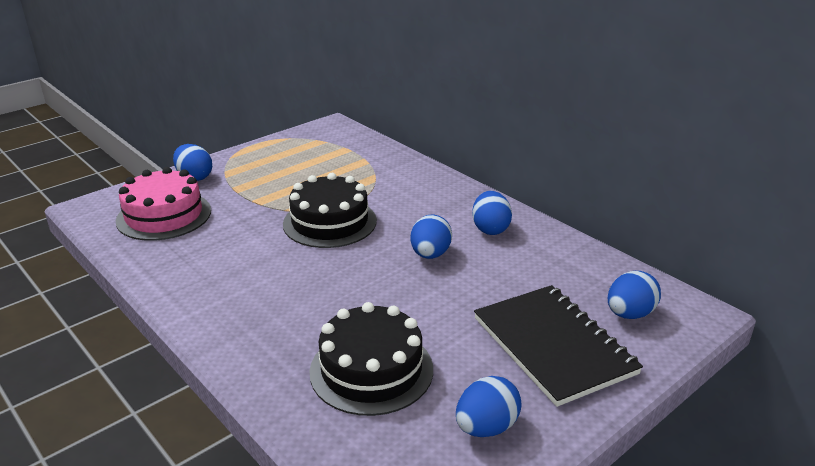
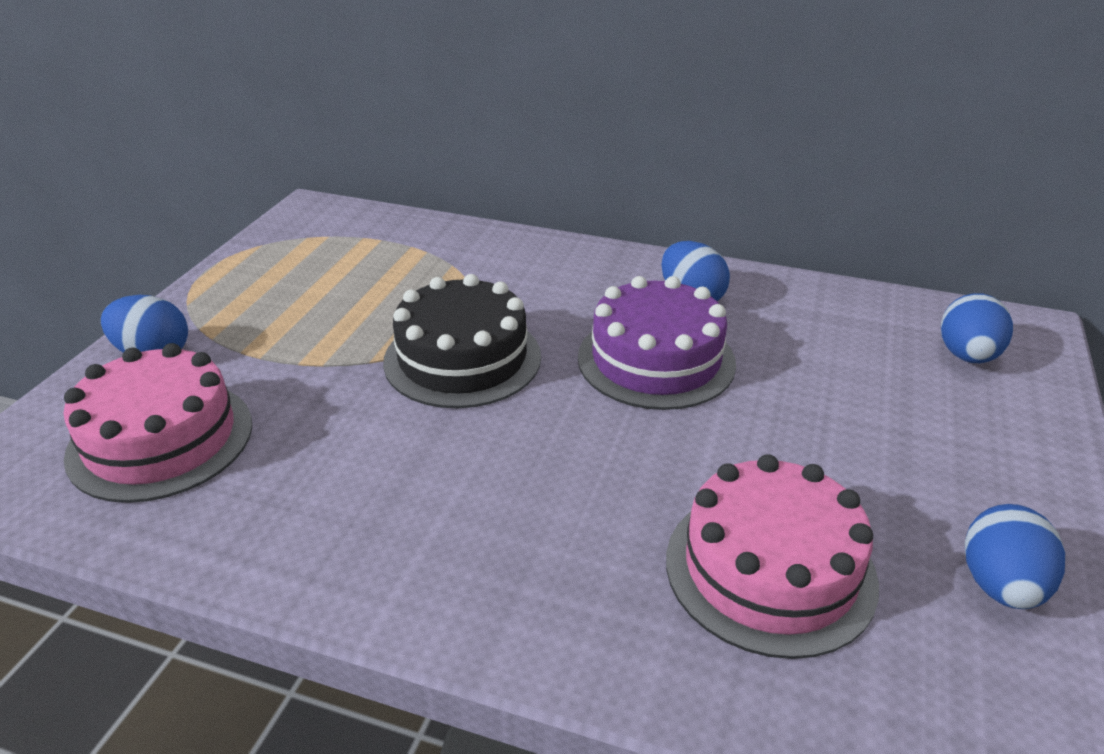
camera: 30 degrees left, 5 degrees up
black cake [310,302,433,416] -> pink cake [666,454,879,659]
blue egg [411,215,452,259] -> purple cake [578,276,736,410]
black notebook [474,285,643,407] -> none

